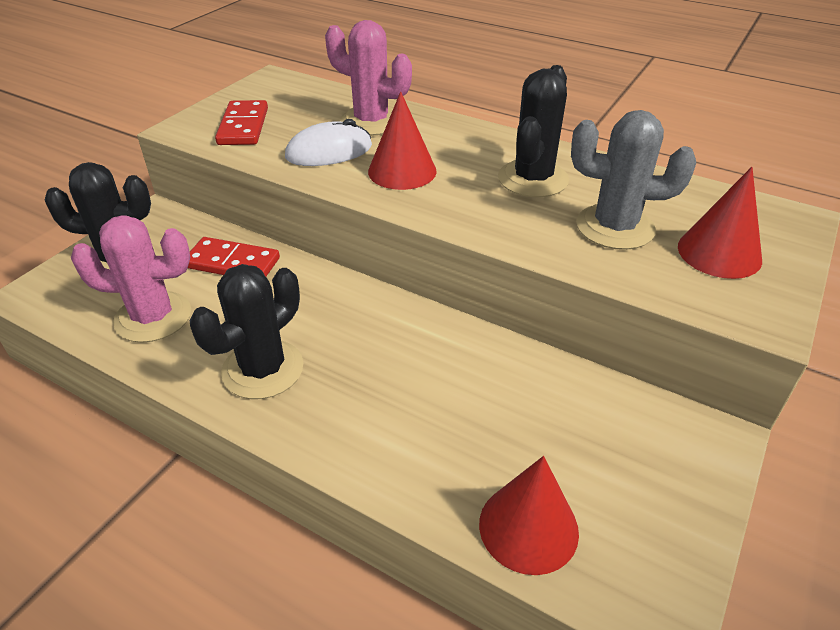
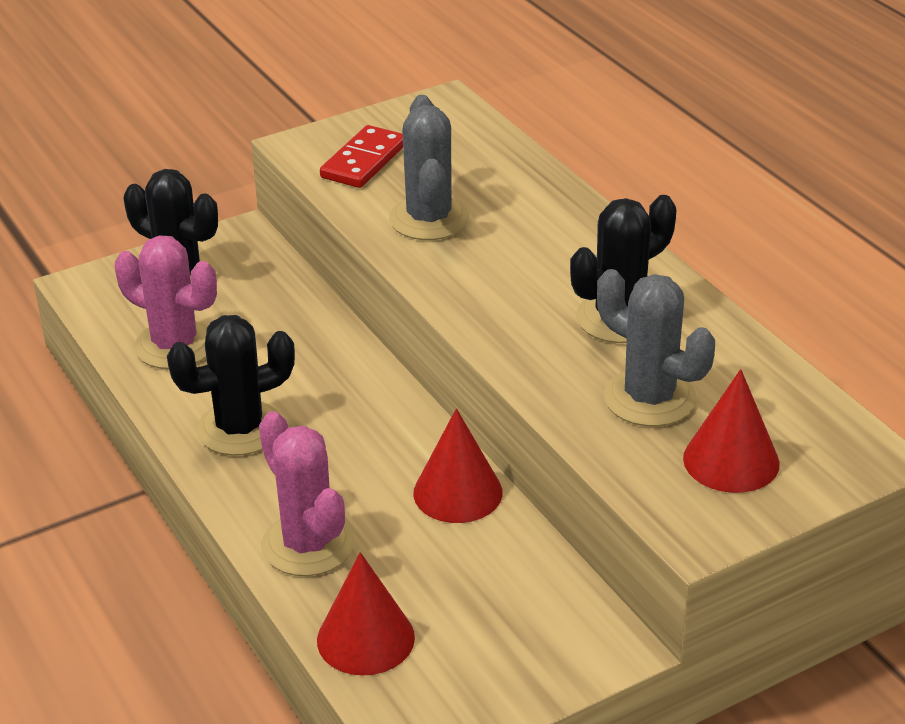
camera: 30 degrees right, 5 degrees down
red domino [188,237,280,277] -> none
white mouse [285,119,372,166] -> grey cactus [389,95,469,240]
pink cactus [325,20,412,136] -> pink cactus moved to [259,411,355,576]
red cone [368,91,437,190] -> red cone moved to [413,408,502,523]

